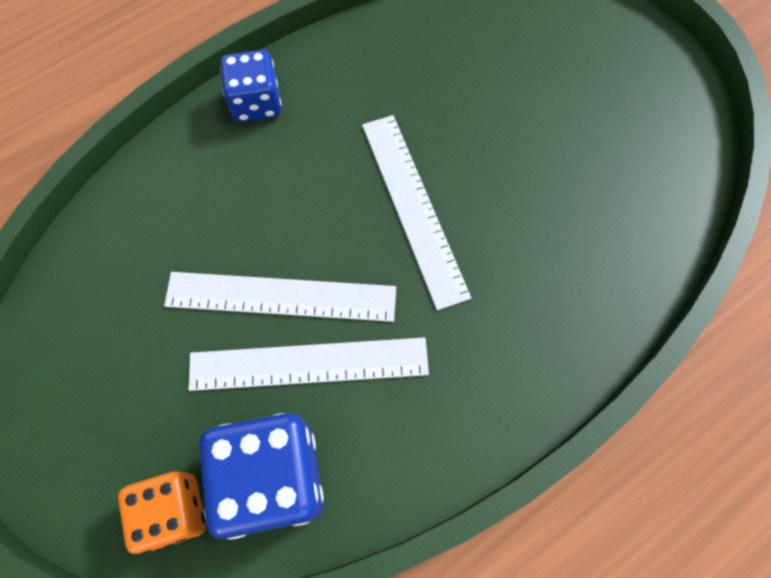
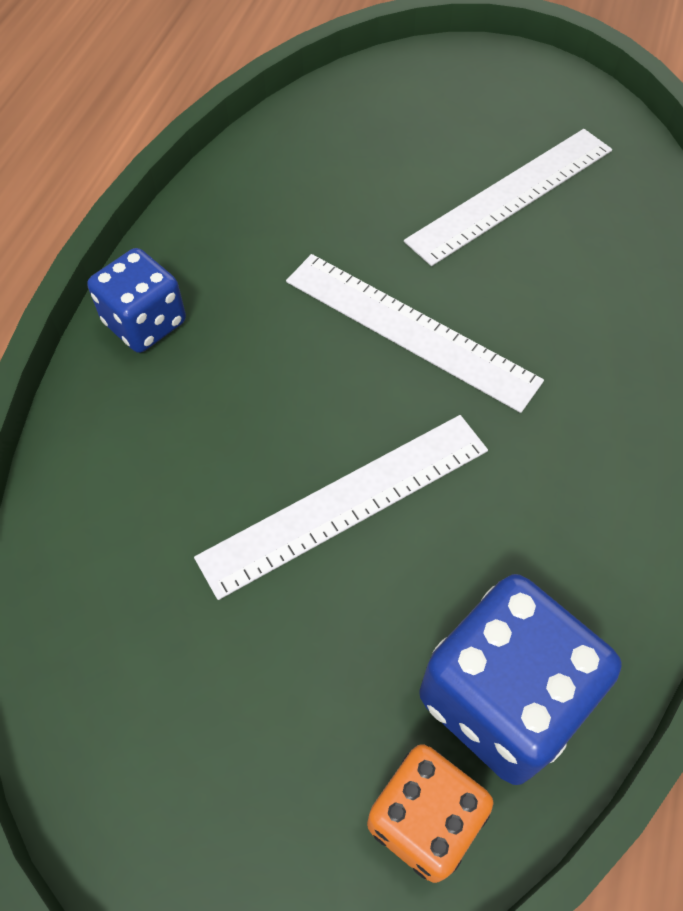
camera: 35 degrees left, 10 degrees down
white ruler [189,337,429,391] -> white ruler moved to [404,129,612,266]

